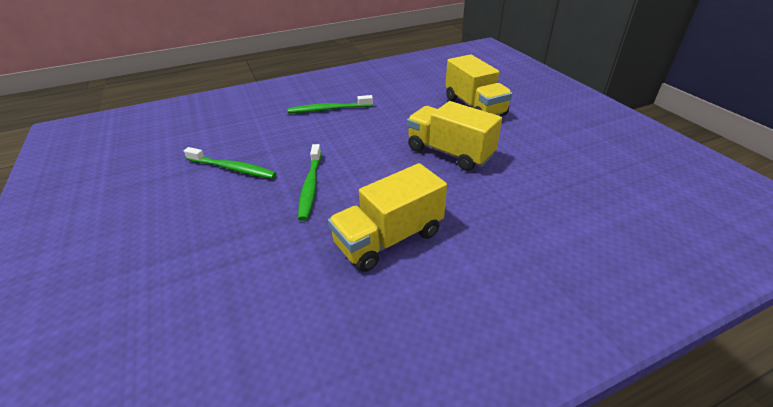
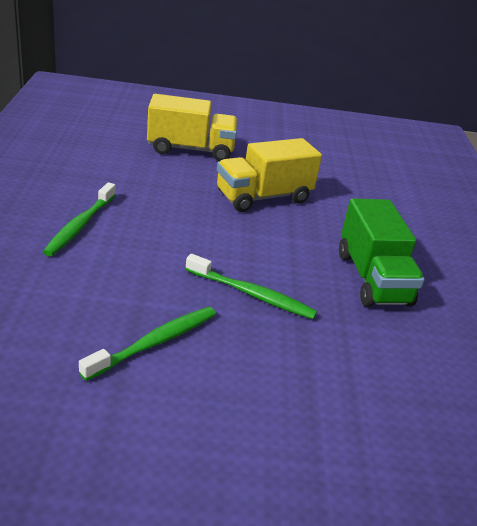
camera: 70 degrees left, 5 degrees down
yellow truck [328,163,447,272] -> green truck [339,198,425,307]

